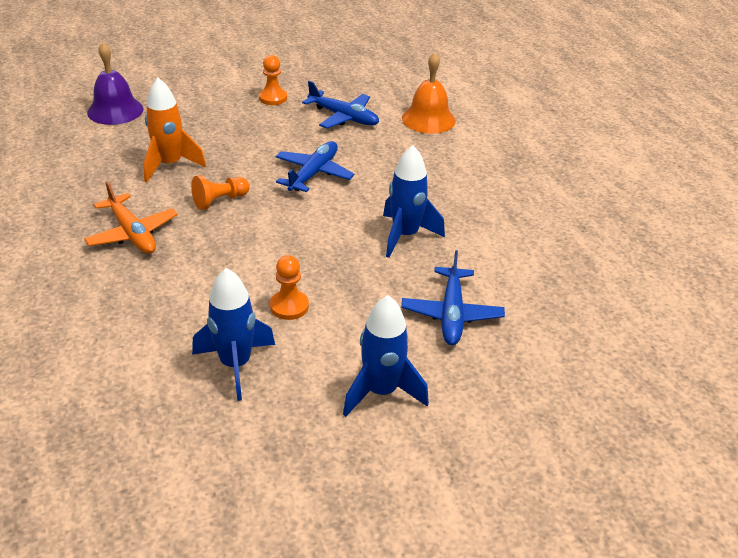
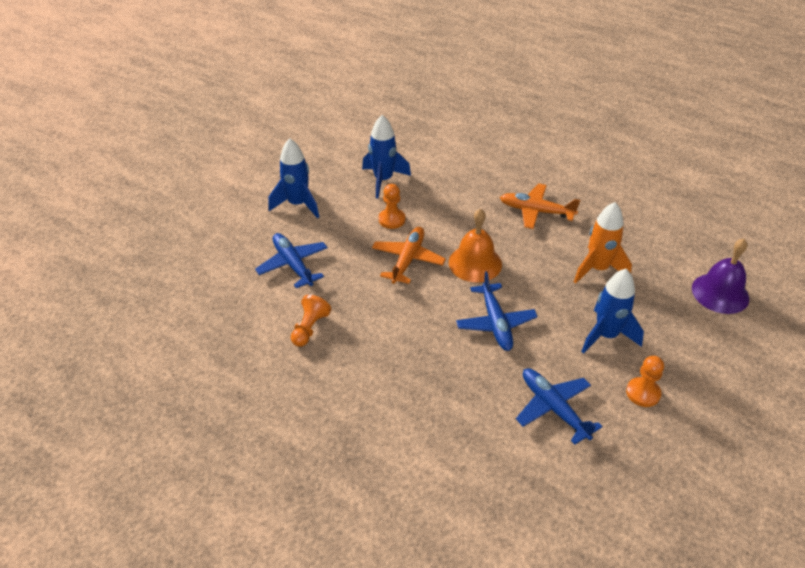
camera: 145 degrees right, 5 degrees up
orange pawn [191,175,250,210] -> orange pawn moved to [291,295,331,347]
blue plane [302,81,379,128] -> blue plane turned 60 degrees clockwise [516,368,603,445]
blue rocket [383,145,445,258] -> blue rocket moved to [581,269,644,354]
orange bell [402,53,456,134] -> orange bell moved to [449,209,502,282]
none -> orange plane [372,227,446,284]

